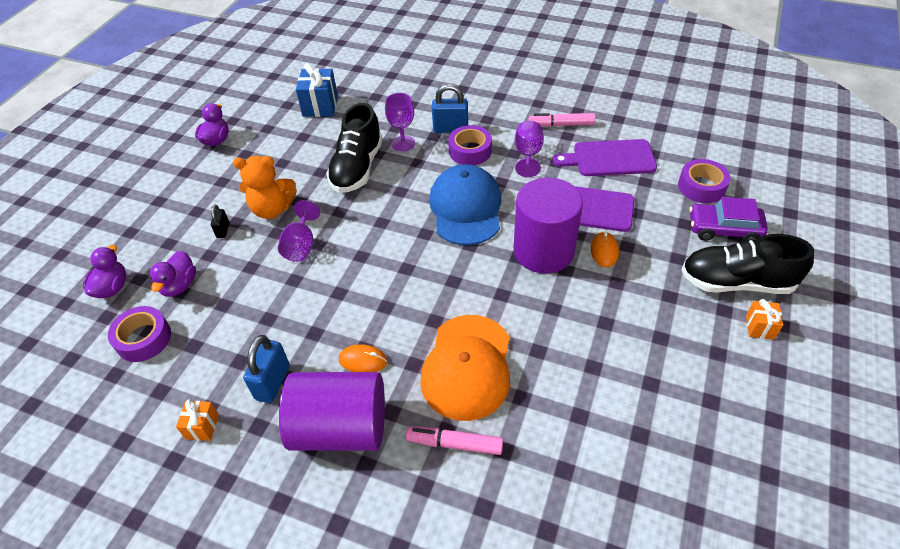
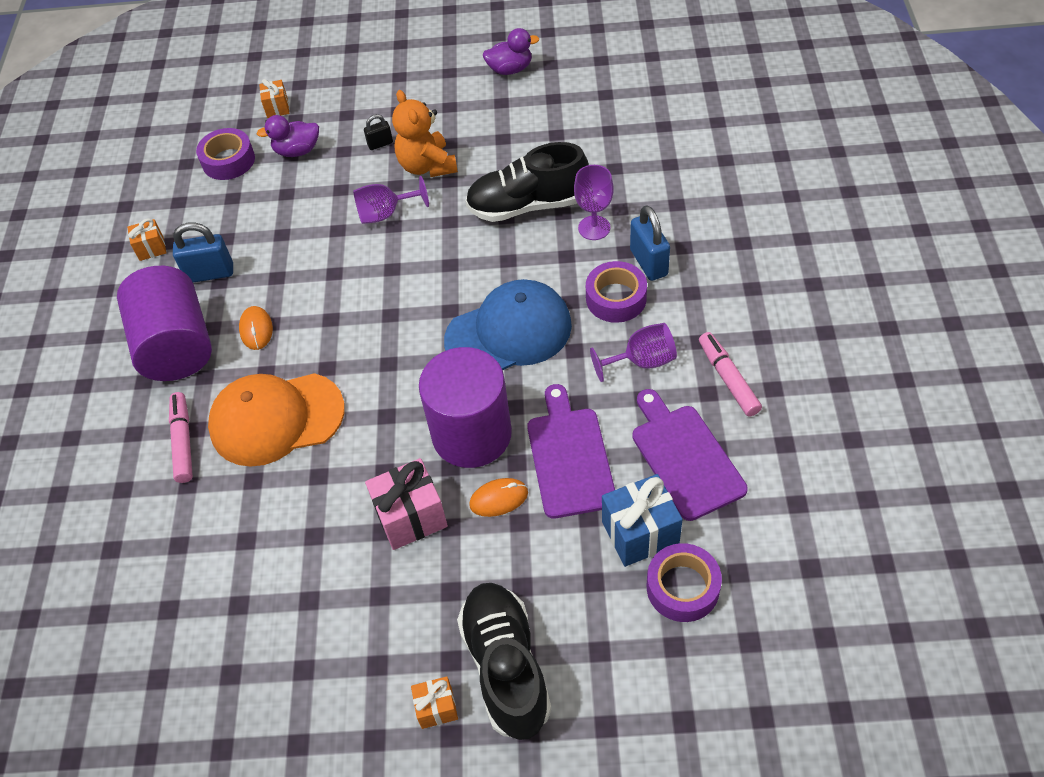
camera: 70 degrees right, 5 degrees up
purple duck [83,245,126,298] -> orange gift [259,79,289,118]
blue gift [296,63,338,117] -> blue gift moved to [602,474,683,567]
purple car [689,197,768,241] -> none
none -> pink gift [365,458,448,550]

